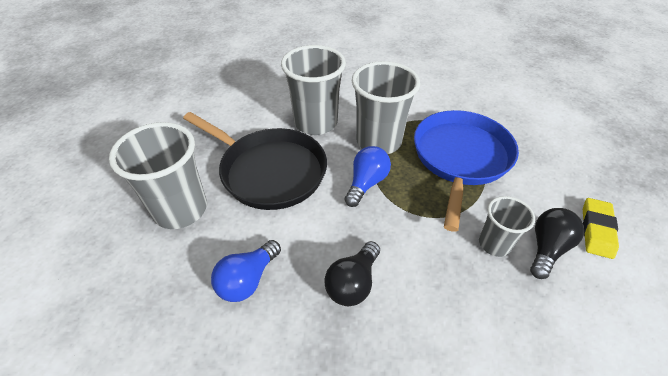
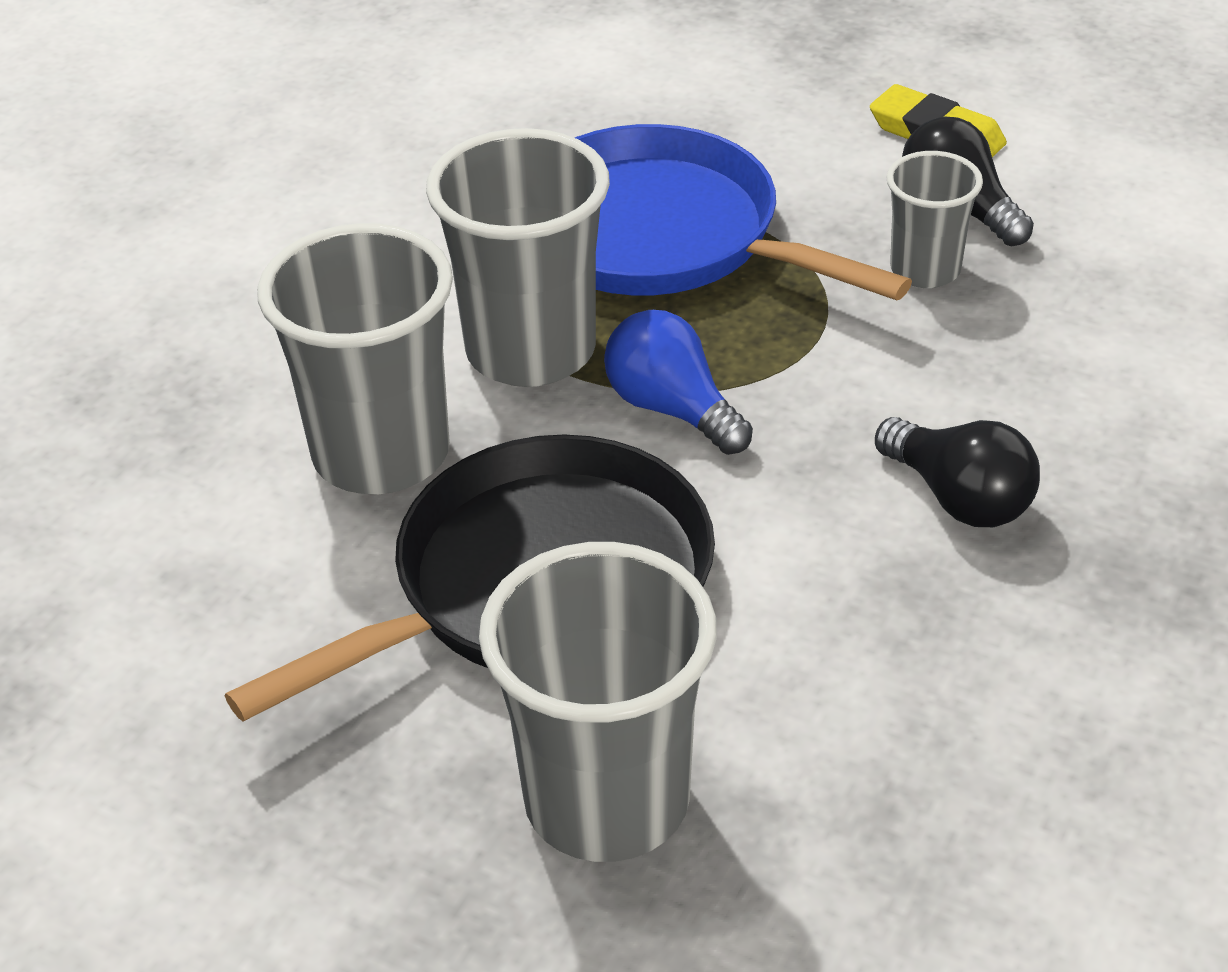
camera: 70 degrees left, 5 degrees down
blue light bulb [211,240,281,302] -> none

